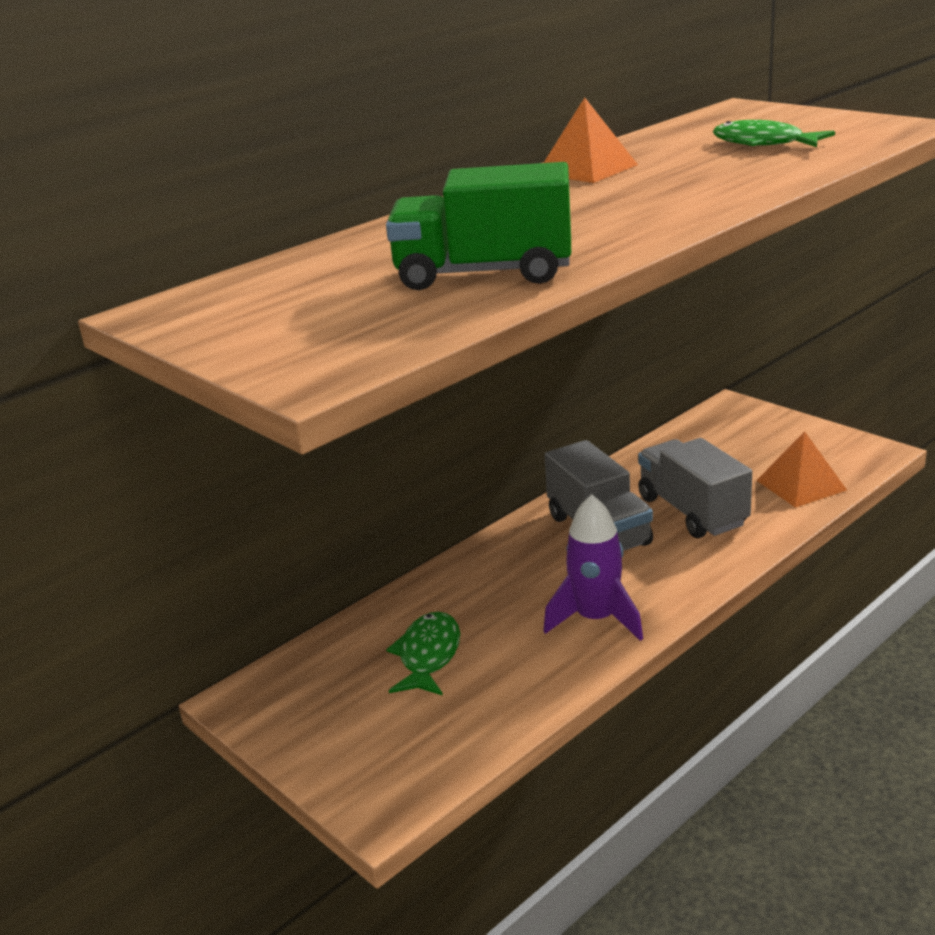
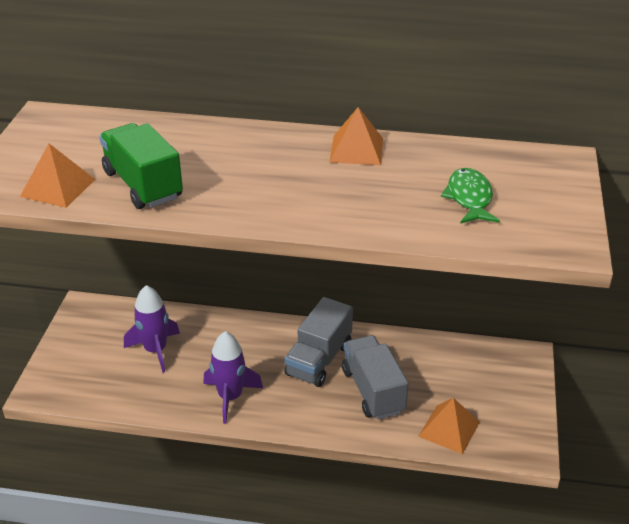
camera: 50 degrees right, 10 degrees up
green fish [386,612,460,696] -> purple rocket [124,285,180,373]
grey truck [638,438,752,538] -> grey truck turned 45 degrees counterclockwise [342,335,408,419]
none -> orange pyramid [20,144,95,208]

